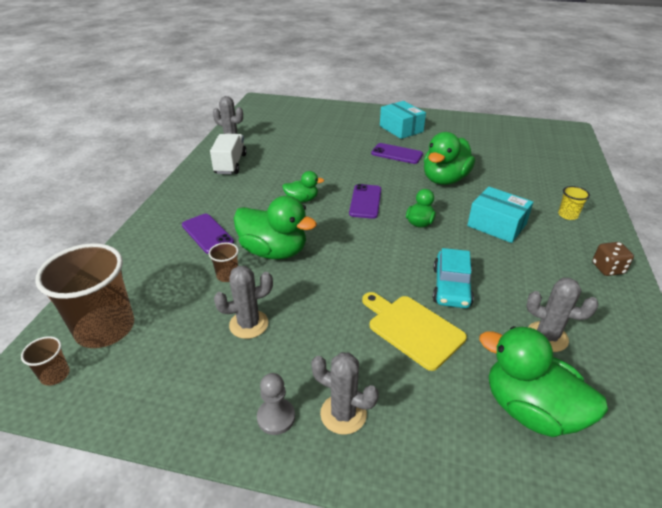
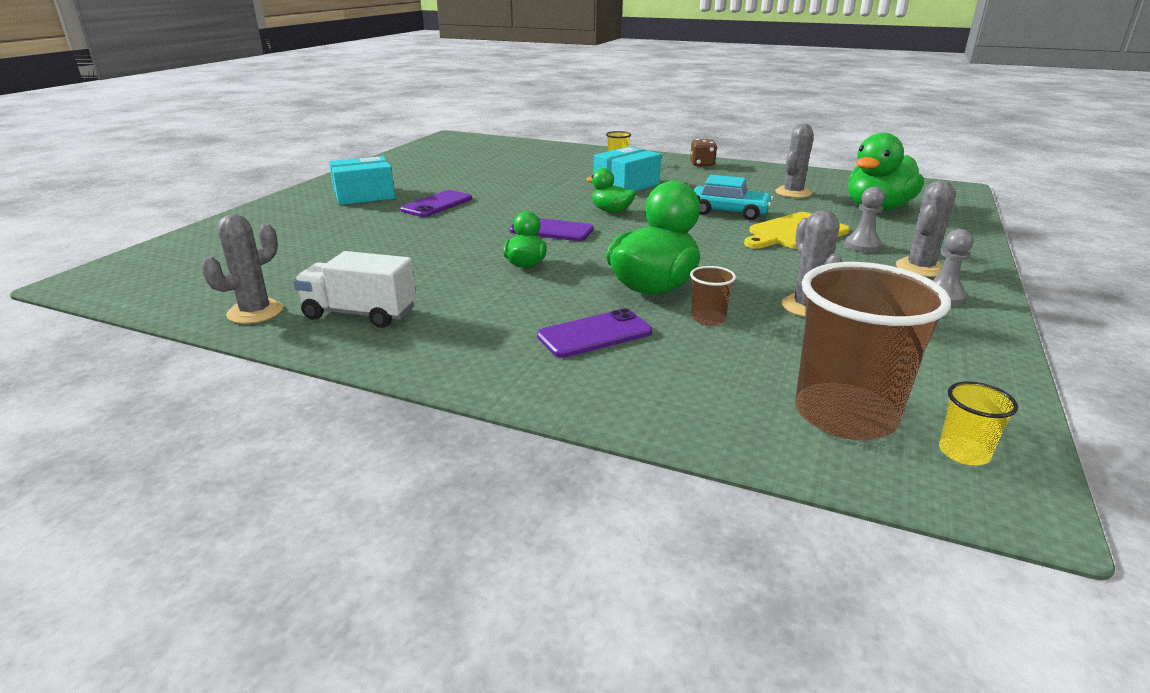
camera: 80 degrees left, 10 degrees down
brown cup [21,336,70,386] -> yellow cup [939,381,1018,465]
green duck [424,132,475,185] -> none
none -> grey pawn [844,187,885,253]

